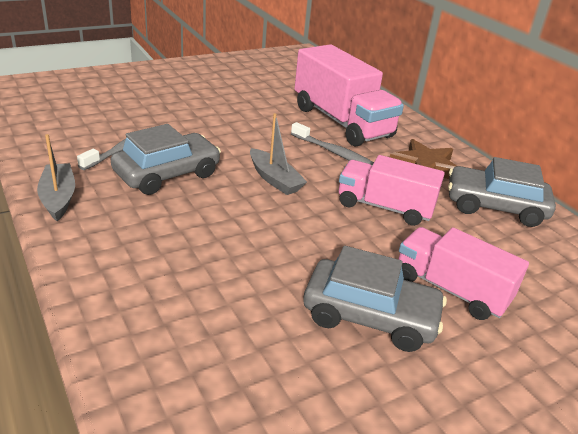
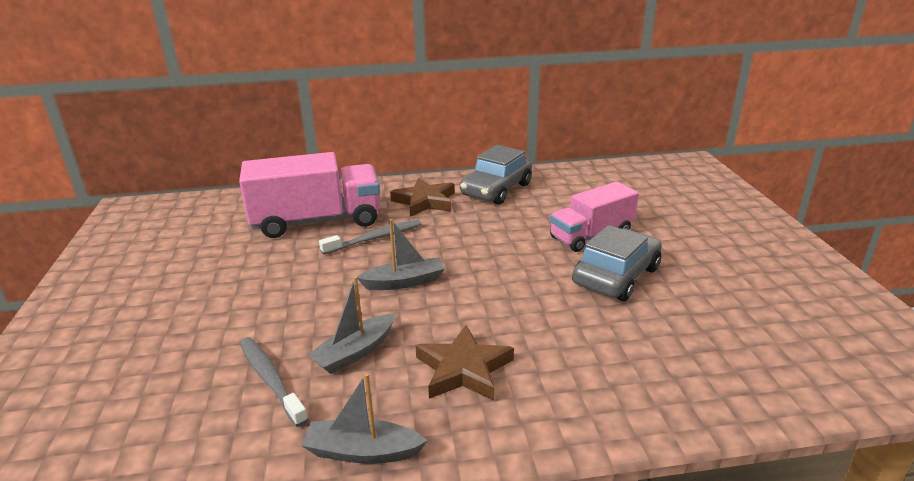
camera: 65 degrees left, 5 degrees down
grey car [111,124,221,195] -> grey boat [307,276,395,374]
pink truck [339,155,445,226] -> none
none -> brown star [415,325,514,401]

